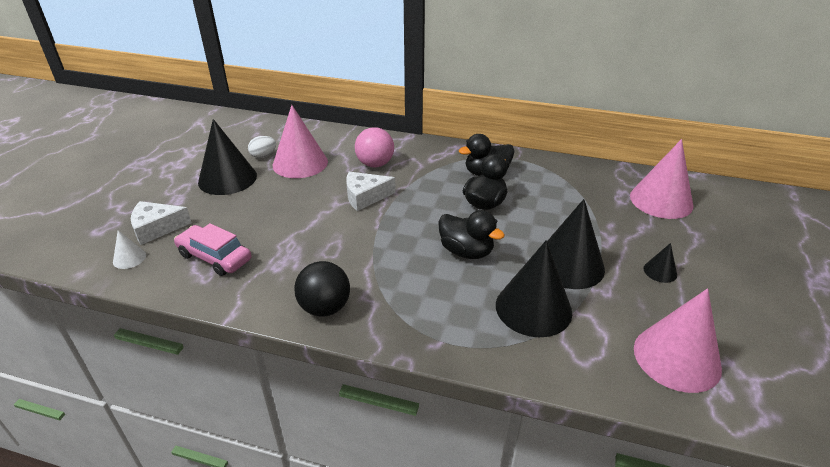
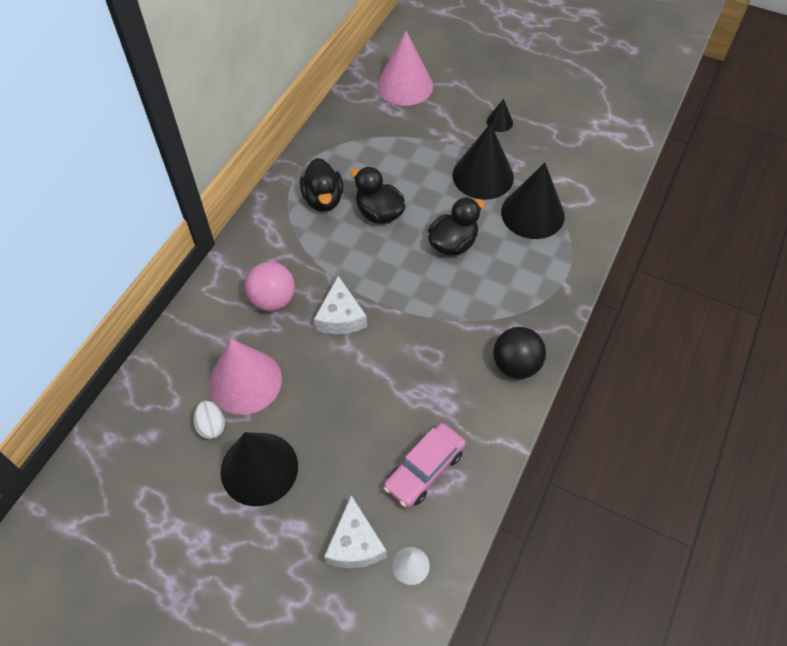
camera: 80 degrees left, 20 degrees up
pink cone [634,288,722,393] -> none

